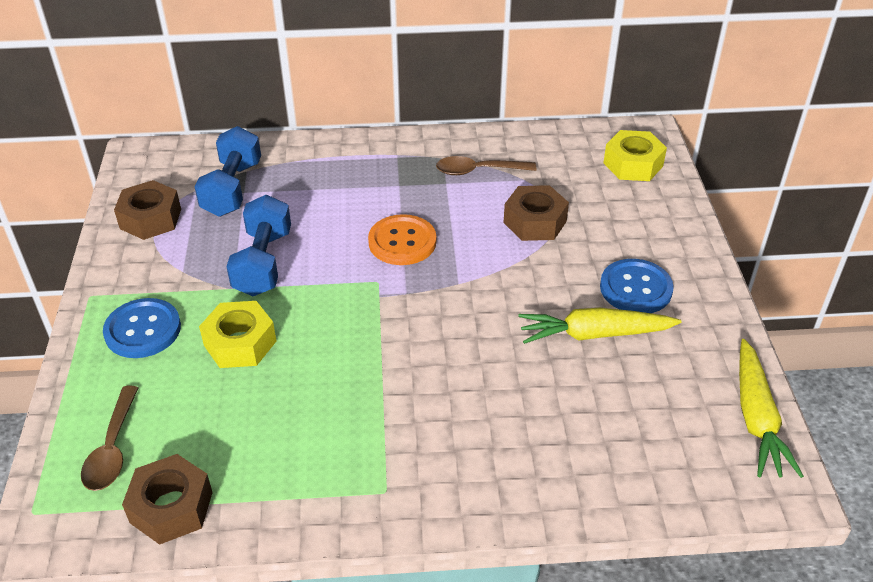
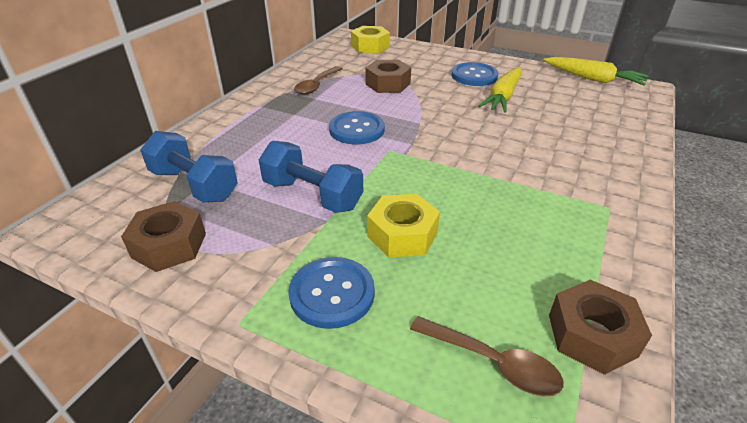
camera: 60 degrees left, 5 degrees down
orange button [368,214,436,265] -> blue button [329,111,385,144]

